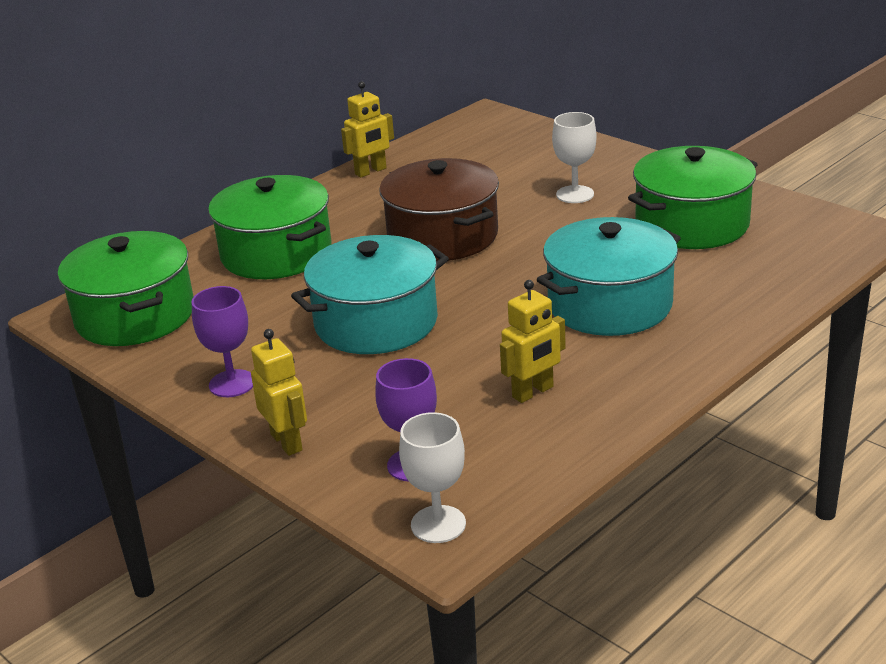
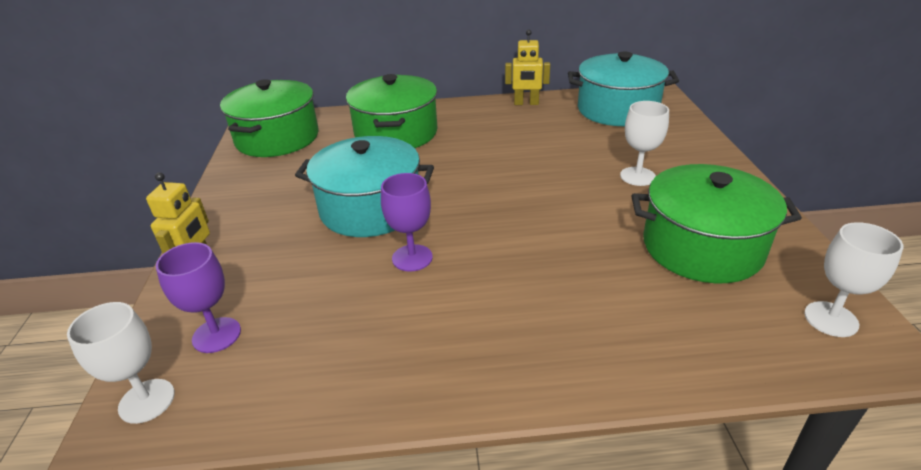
camera: 40 degrees right, 5 degrees up
purple goblet [191,286,253,397] -> purple goblet moved to [381,173,433,272]
brown pot [379,158,499,261] -> none
yellow robot [500,280,566,403] -> none
turquoise pot [537,217,681,336] -> turquoise pot moved to [568,52,679,126]
none -> white goblet [804,222,903,337]

